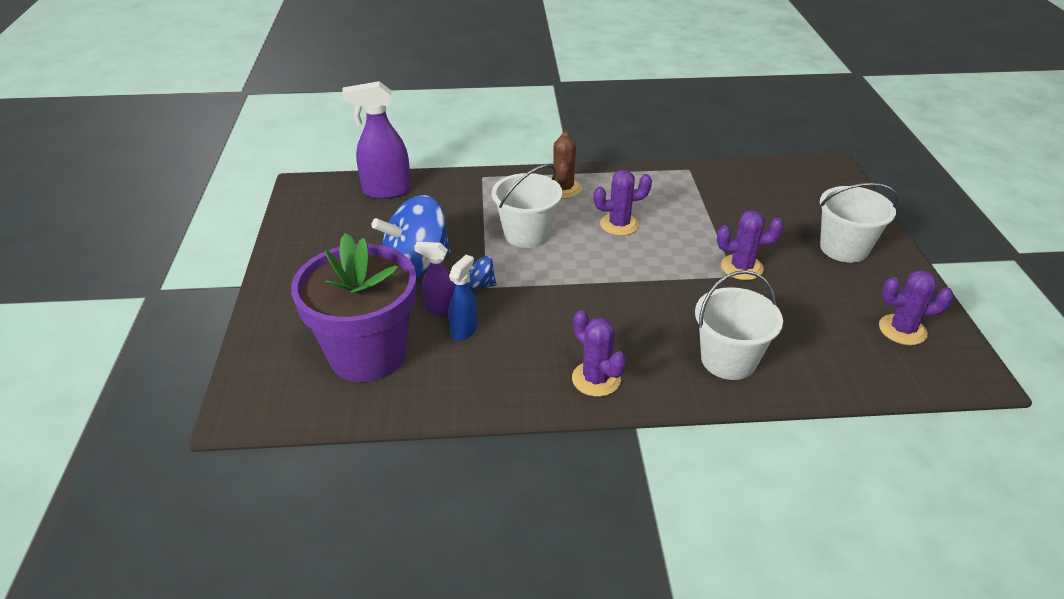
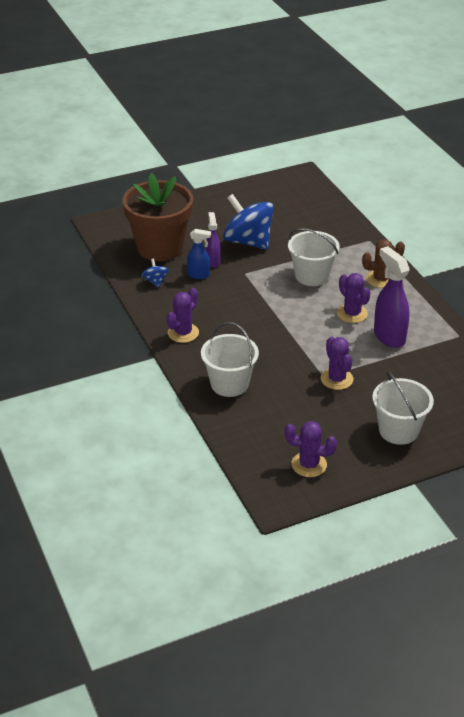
camera: 70 degrees right, 0 degrees up
purple flower pot [291,233,417,382] -> brown flower pot [122,173,193,261]
purple spray bottle [342,81,411,199] -> purple spray bottle moved to [374,246,410,348]
blue spinning top [467,256,496,290] -> blue spinning top moved to [142,259,169,287]
purple cactus [879,270,953,345] -> purple cactus turned 60 degrees counterclockwise [285,421,337,477]

